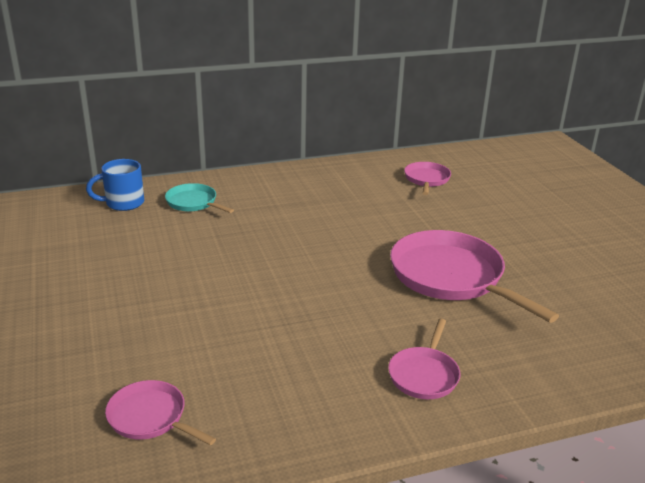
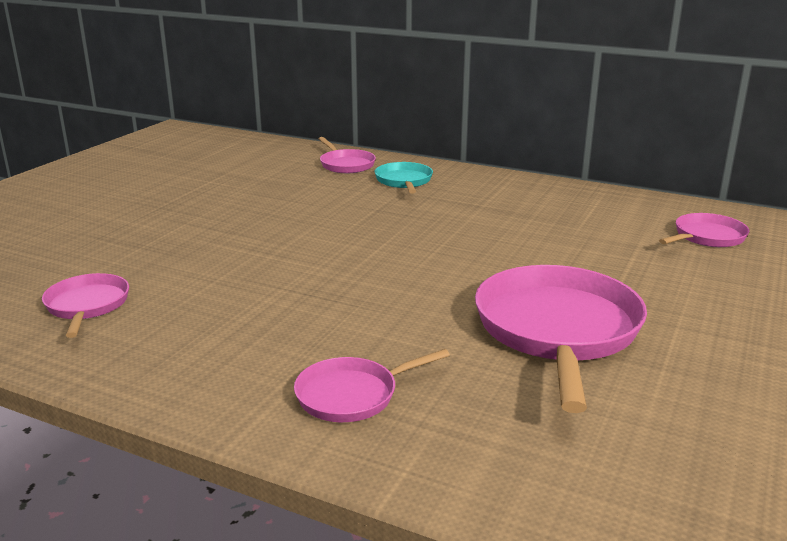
camera: 45 degrees right, 5 degrees down
blue mug [86,159,144,211] -> pink pan [319,137,376,173]

